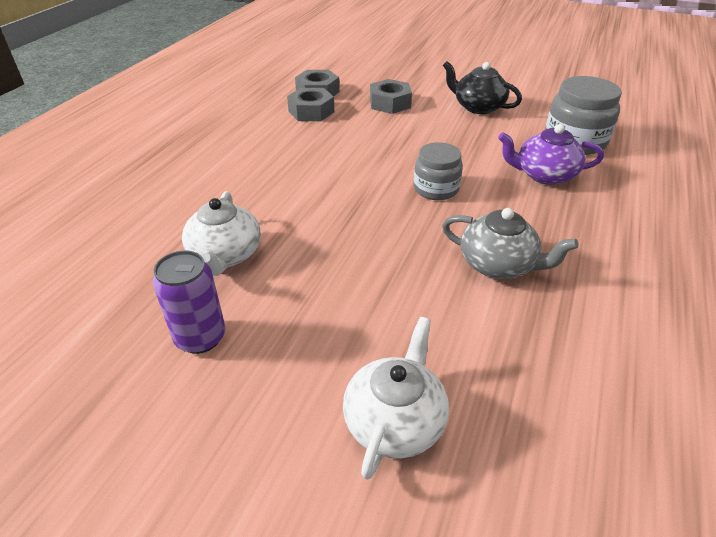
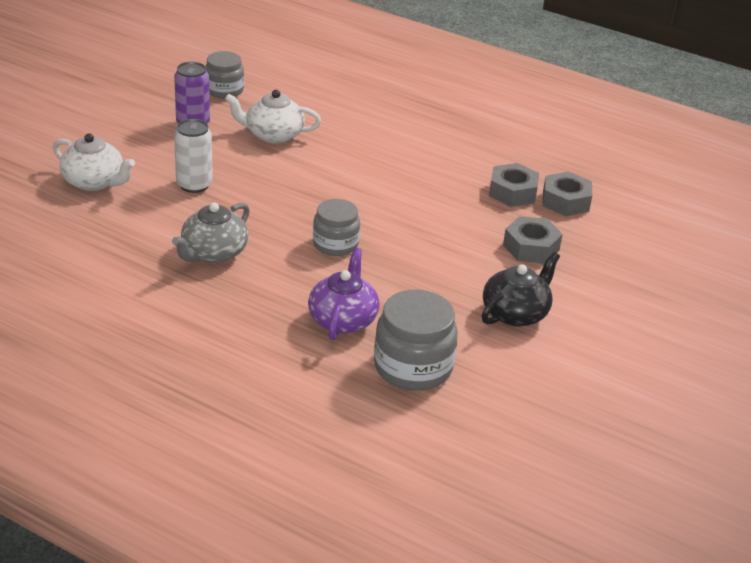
camera: 95 degrees right, 5 degrees down
none -> white can [174,119,213,193]
none -> grey jar [205,51,244,99]

